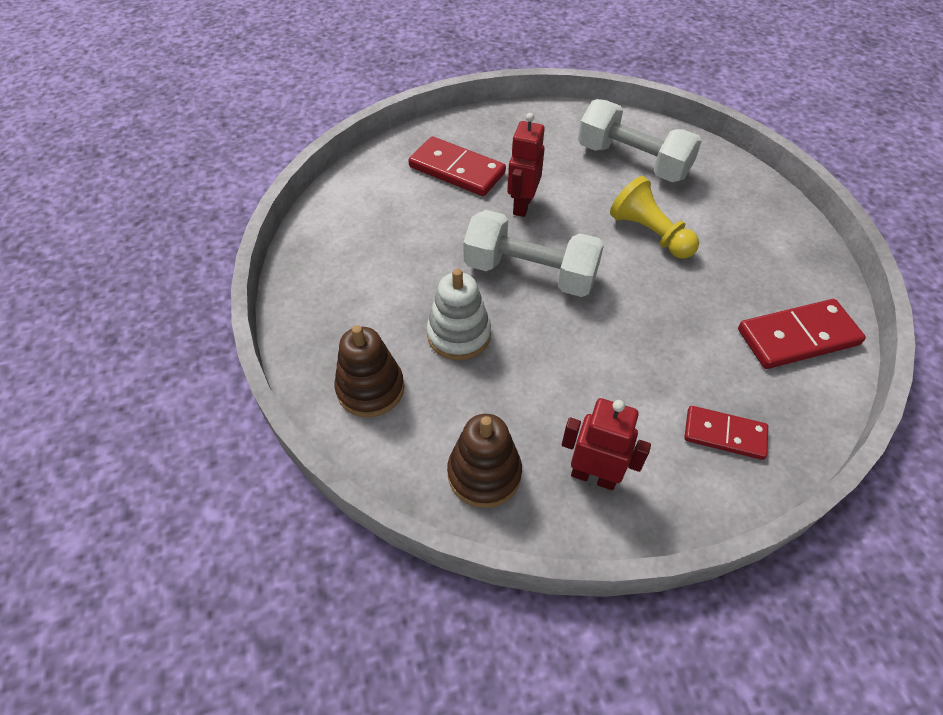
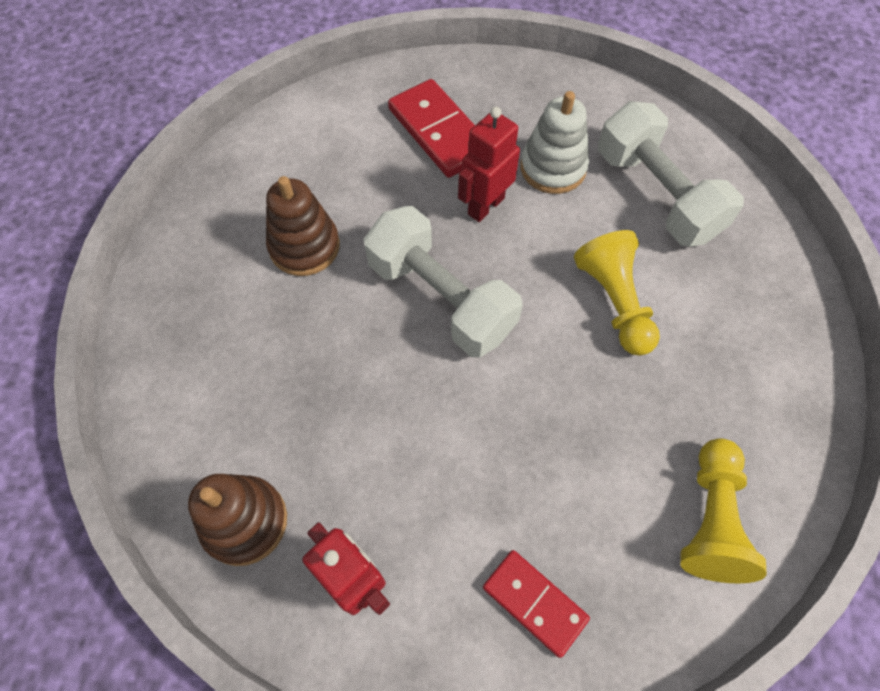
camera: 25 degrees right, 10 degrees up
brown stacking toy [334,325,404,417] -> brown stacking toy moved to [266,176,340,276]
white stacking toy [427,269,491,360] -> white stacking toy moved to [520,91,589,194]
red domino [738,299,866,369] -> yellow pawn [680,438,767,583]

